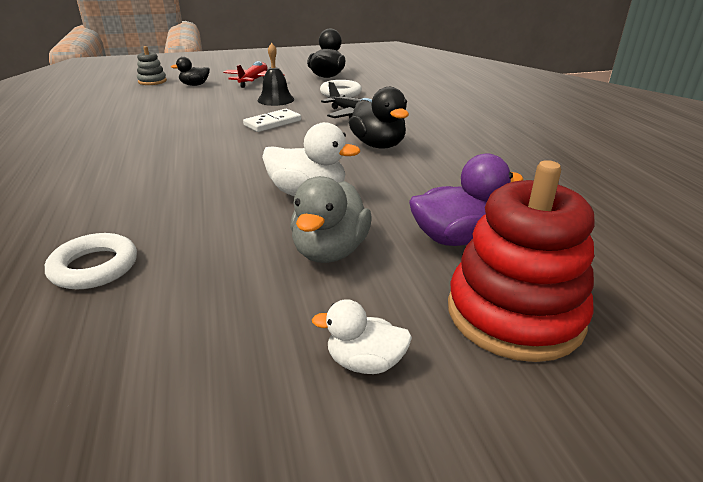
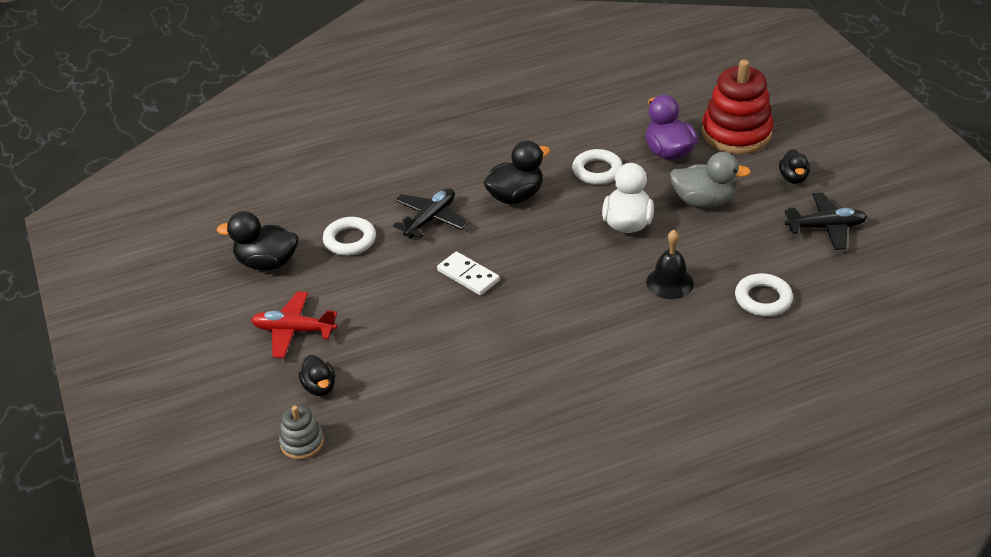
camera: 95 degrees left, 10 degrees up
black bell [258,43,294,106] -> black bell moved to [646,230,694,299]
white duck [312,299,412,374] -> black duck [779,149,810,184]
none -> white ring [572,149,623,185]
none -> black plane [785,192,867,250]

